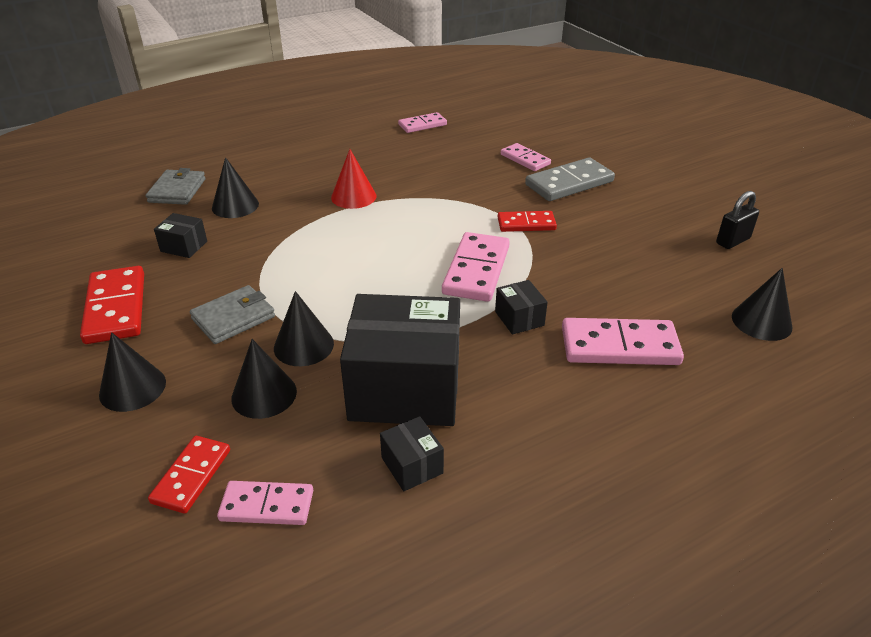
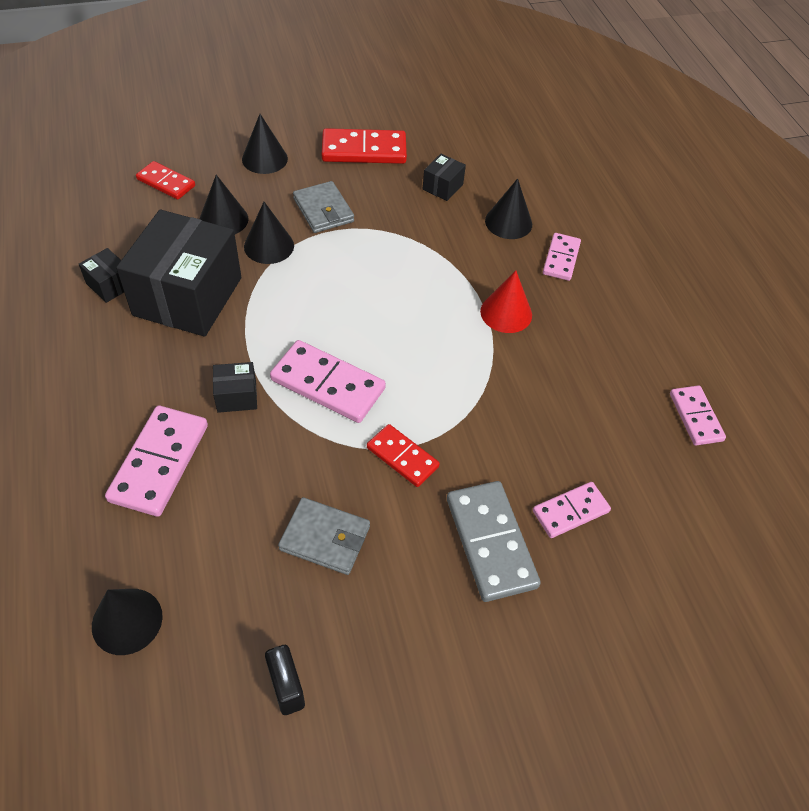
camera: 100 degrees right, 15 degrees up
grey wallet [146,168,206,205] -> grey wallet moved to [278,497,370,575]
pink domino [217,481,313,525] -> pink domino moved to [543,233,581,281]
black box [380,416,444,491] -> black box turned 60 degrees clockwise [79,248,124,303]
red domino [498,211,557,232] -> red domino turned 60 degrees counterclockwise [367,424,440,487]

